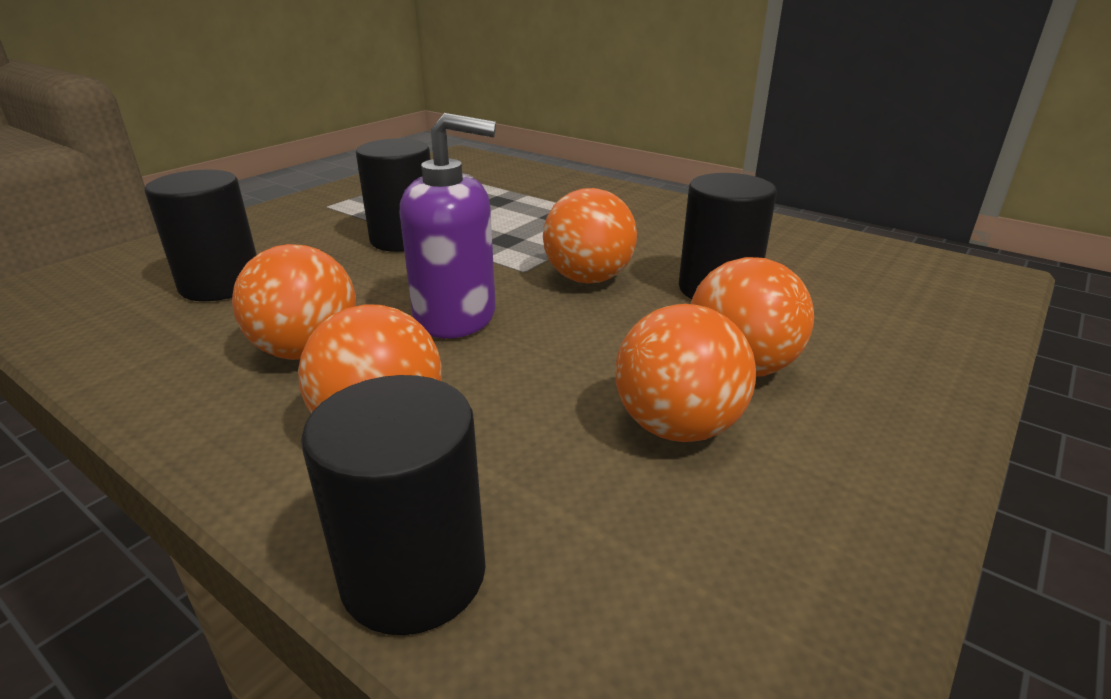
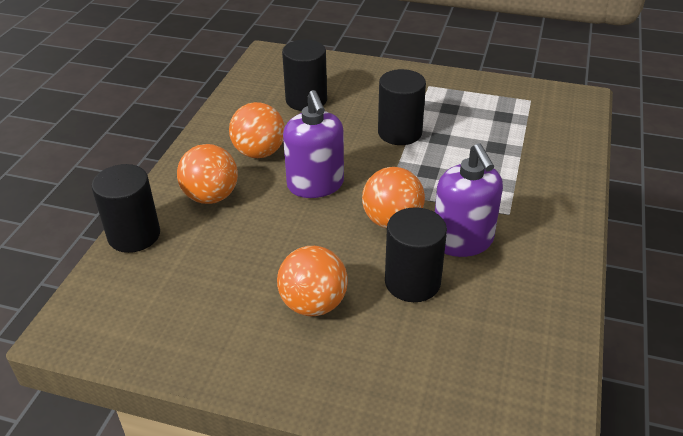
camera: 70 degrees right, 10 degrees up
orange ball [615,304,756,442] -> none
none -> purple soap dispenser [435,143,503,257]

